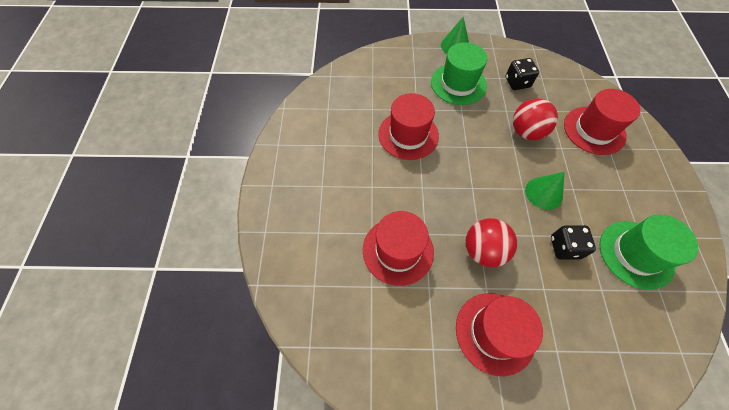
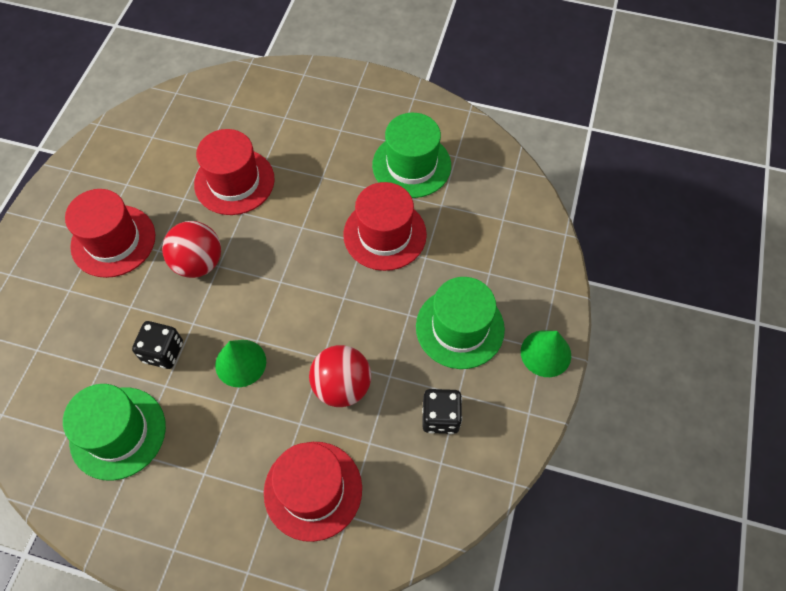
camera: 105 degrees right, 0 degrees up
none -> green hat [372,113,451,198]

